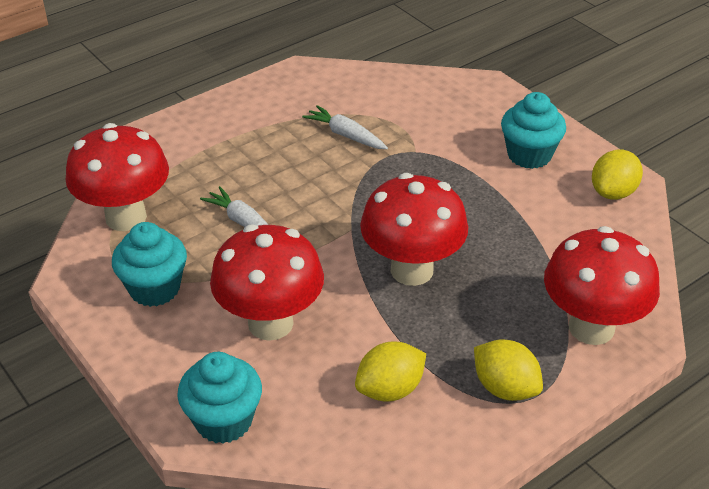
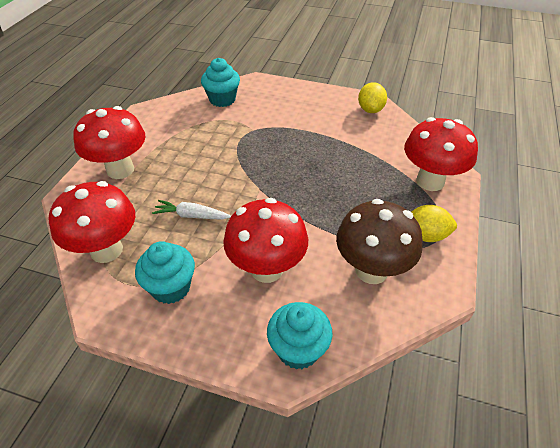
camera: 35 degrees left, 5 degrees up
white carrot [302,105,388,149] -> none
yellow lemon [355,341,426,402] -> brown mushroom [336,199,423,284]
red mushroom [360,173,468,286] -> red mushroom moved to [73,106,145,179]
turquoise cupcake [501,92,566,169] -> turquoise cupcake moved to [201,58,240,107]

